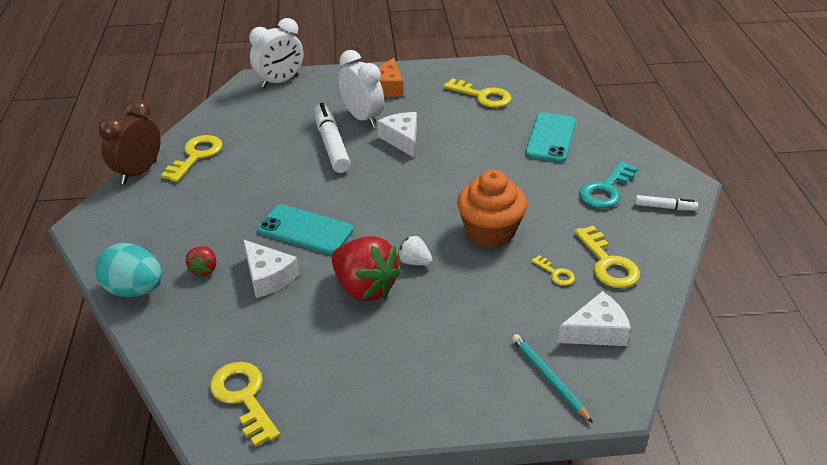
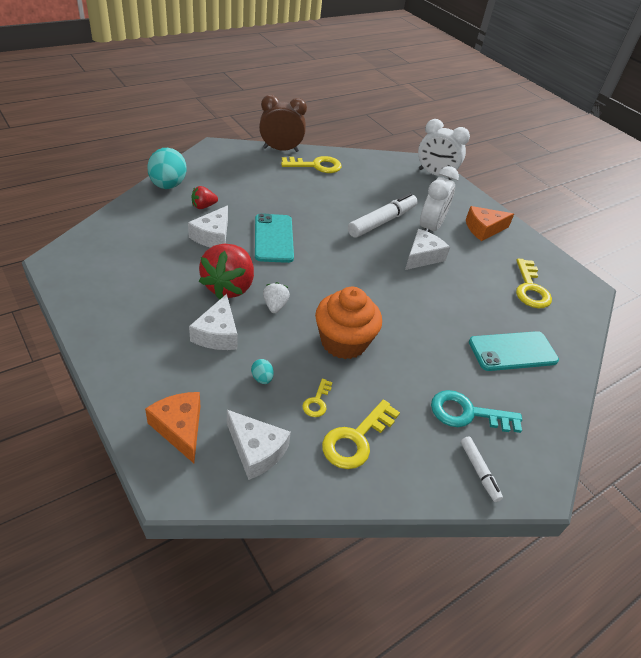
camera: 55 degrees right, 5 degrees up
yellow key [210,362,280,447] -> none
turquoise pencil [512,334,593,423] -> orange cheese [145,392,200,463]
none -> white cheese [189,294,238,350]
none -> turquoise egg [251,359,274,384]

